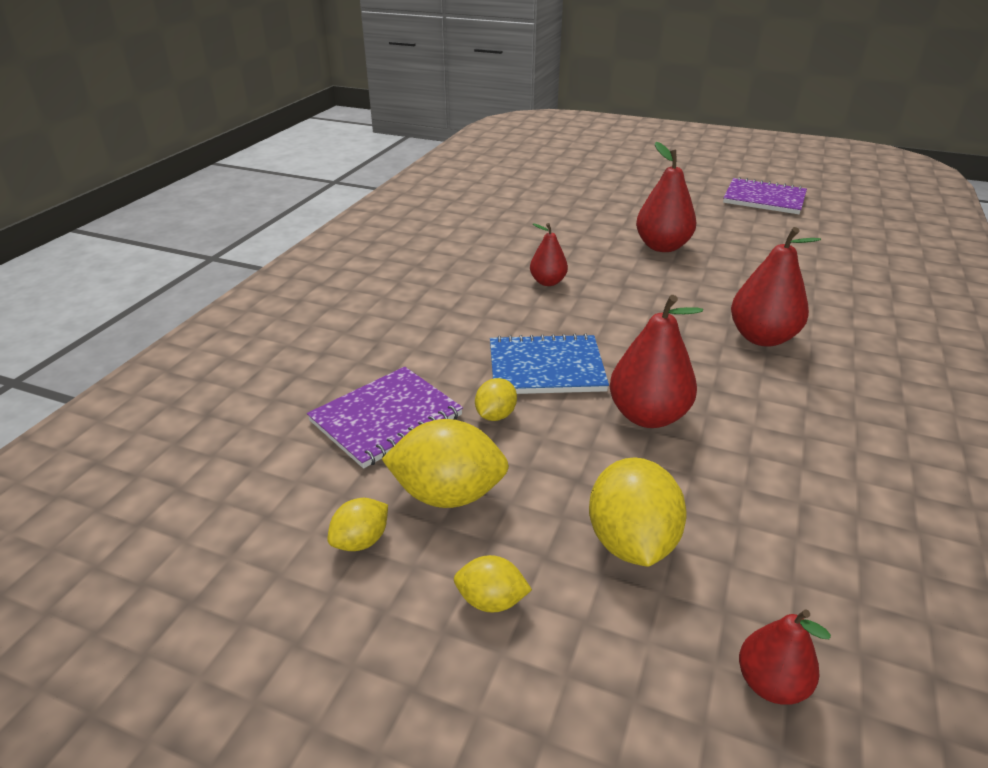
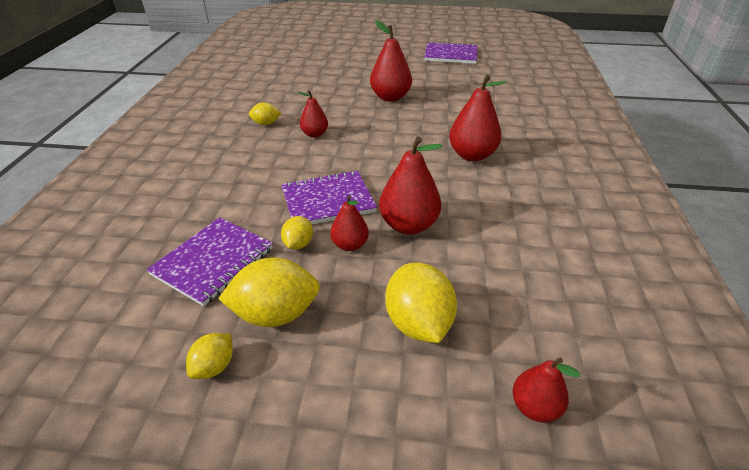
camera: 15 degrees left, 5 degrees up
yellow lemon [454,555,532,613] -> yellow lemon moved to [249,102,281,125]
blue notebook [490,333,609,394] -> purple notebook [281,170,377,224]
none -> red pear [330,195,369,251]

